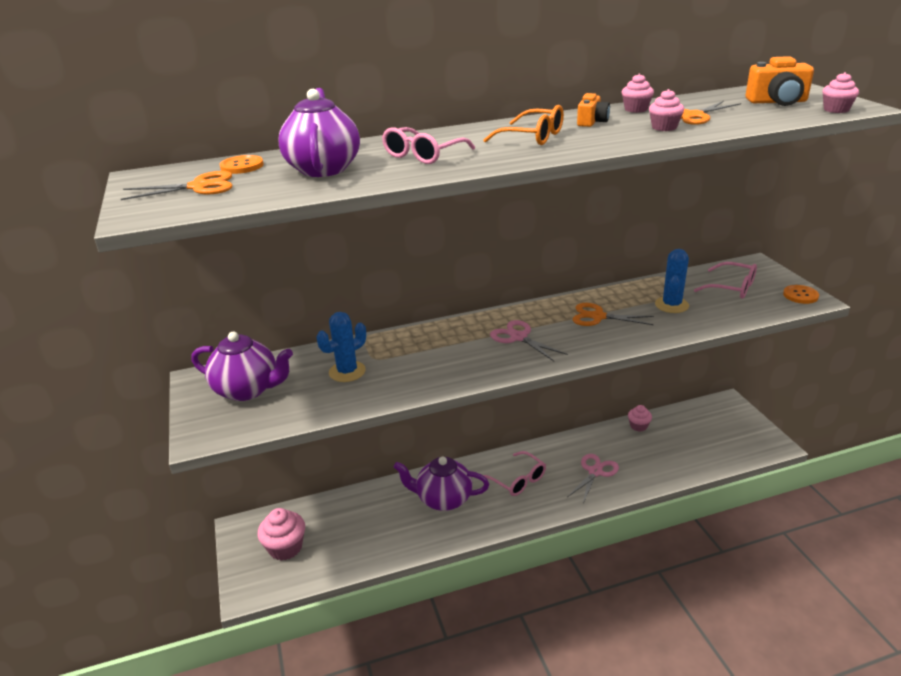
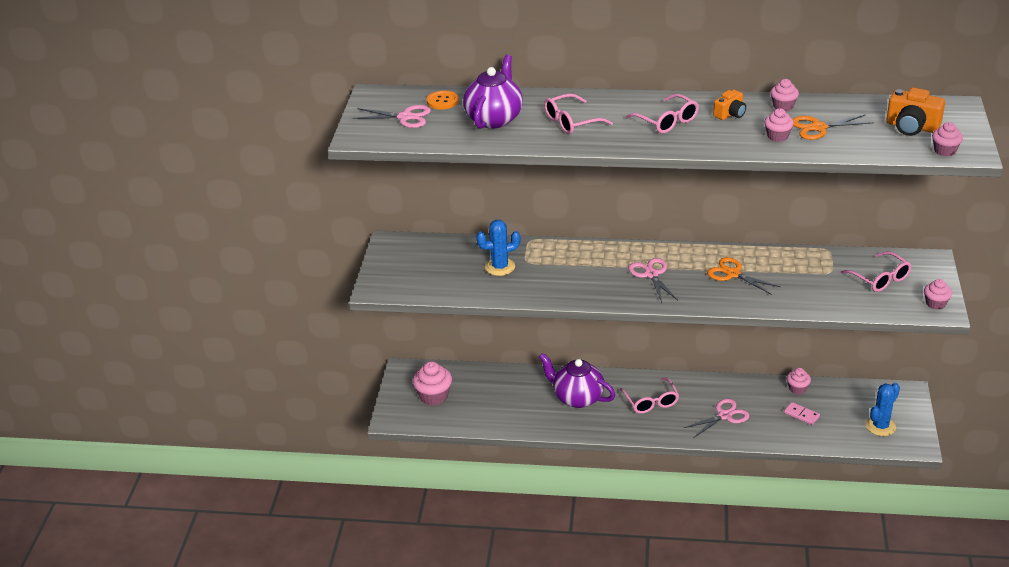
camera: 25 degrees right, 5 degrees up
orange scissors [121,171,232,200] -> pink scissors [353,105,431,128]
purple teapot [192,332,293,401] -> none
orange glasses [484,105,564,145] -> pink glasses [626,94,699,133]
blue cactus [655,249,689,313] -> blue cactus moved to [866,383,900,436]
orange button [783,285,819,304] -> pink cupcake [924,279,952,310]
none -> pink domino [784,402,820,425]

